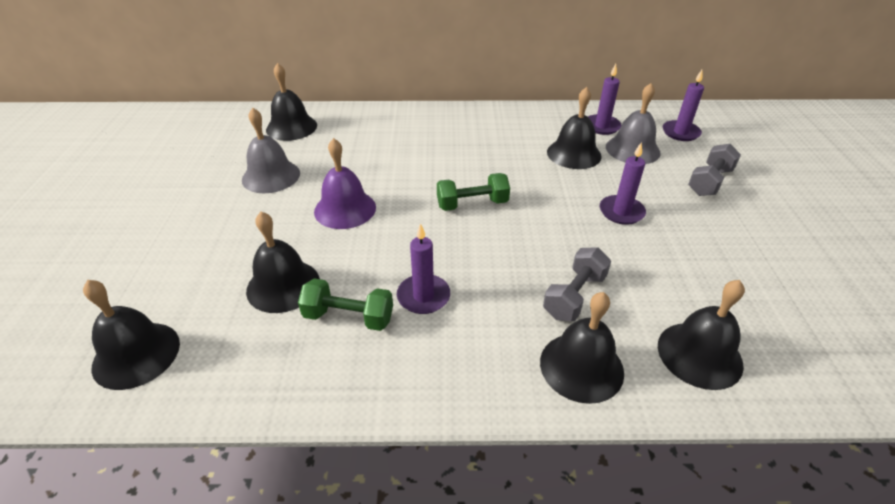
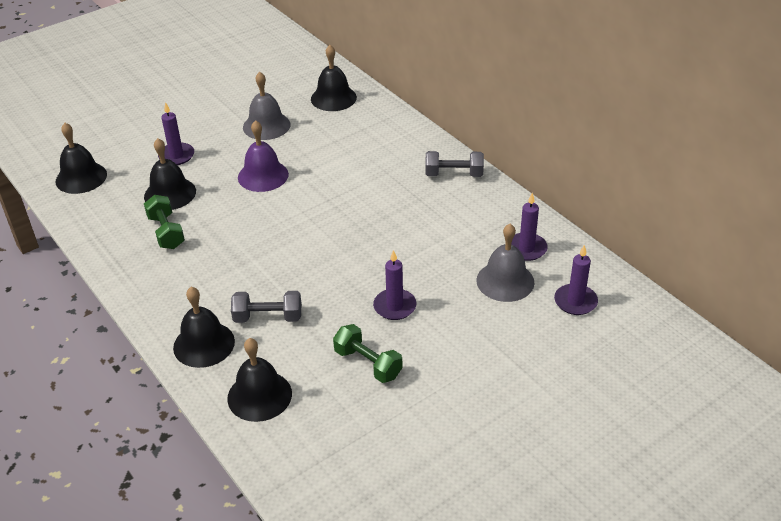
camera: 55 degrees right, 0 degrees up
purple candle [397,223,450,314] -> purple candle moved to [158,102,194,165]
green dumbbell [437,173,510,211] -> green dumbbell moved to [333,324,403,383]
black bell [547,87,602,169] -> none
grey dumbbell [688,144,741,196] -> grey dumbbell moved to [425,151,484,177]

